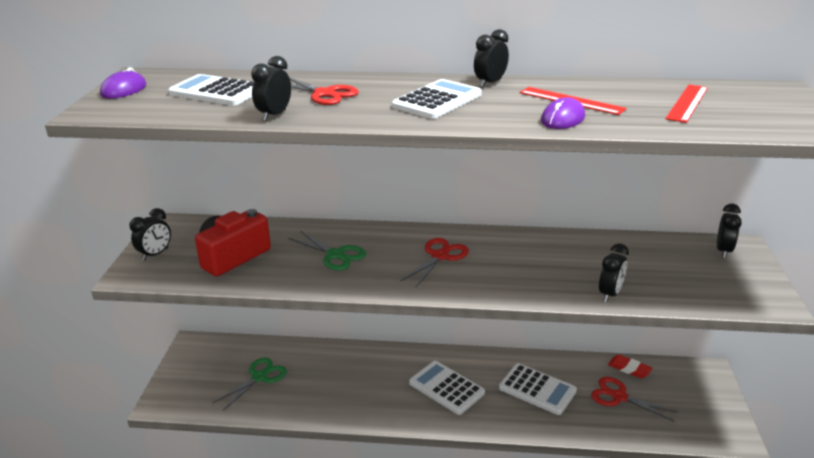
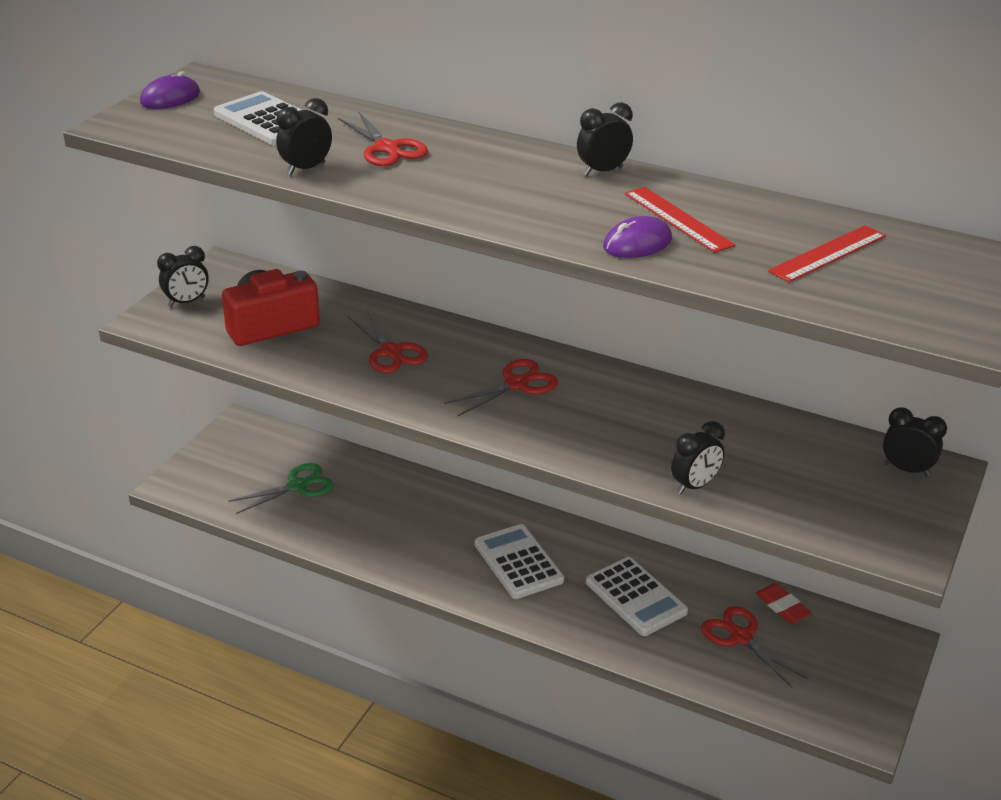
camera: 20 degrees right, 5 degrees up
green scissors [288,231,366,270] -> red scissors [348,310,428,373]
white calculator [392,79,482,119] -> none
black clock [717,204,742,258] -> black clock turned 105 degrees counterclockwise [883,407,947,476]

